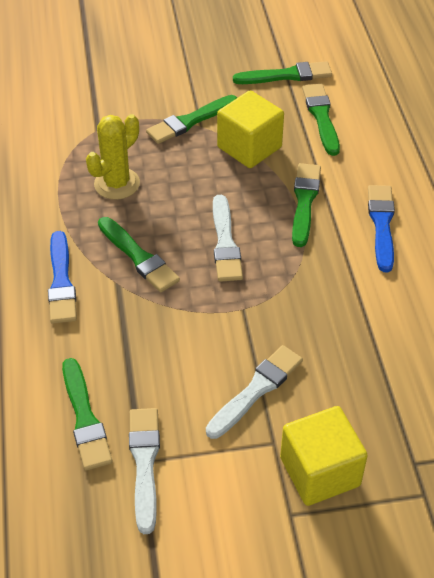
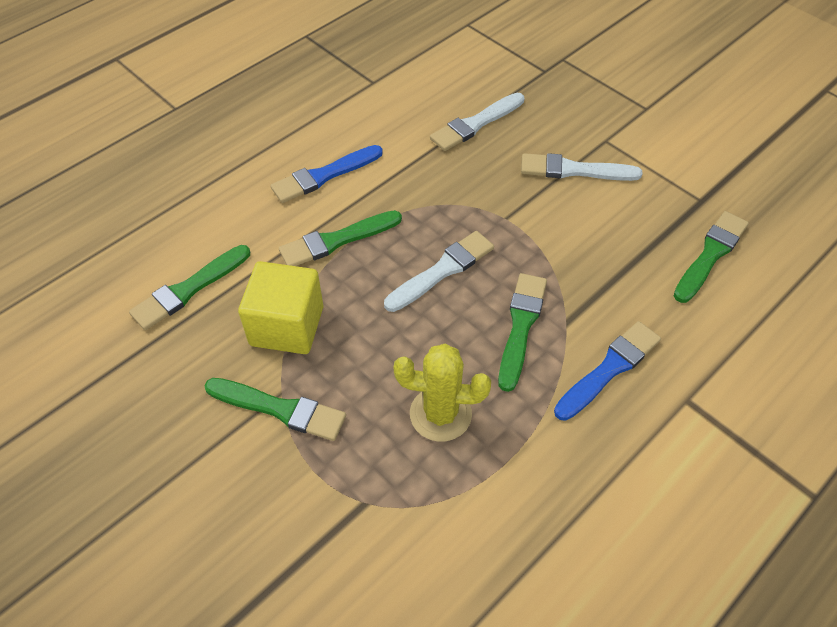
camera: 125 degrees left, 5 degrees up
white brush [129,408,160,534] -> white brush moved to [430,93,524,151]
green brush [233,61,332,84] -> none
yellow cube [280,406,368,506] -> none

